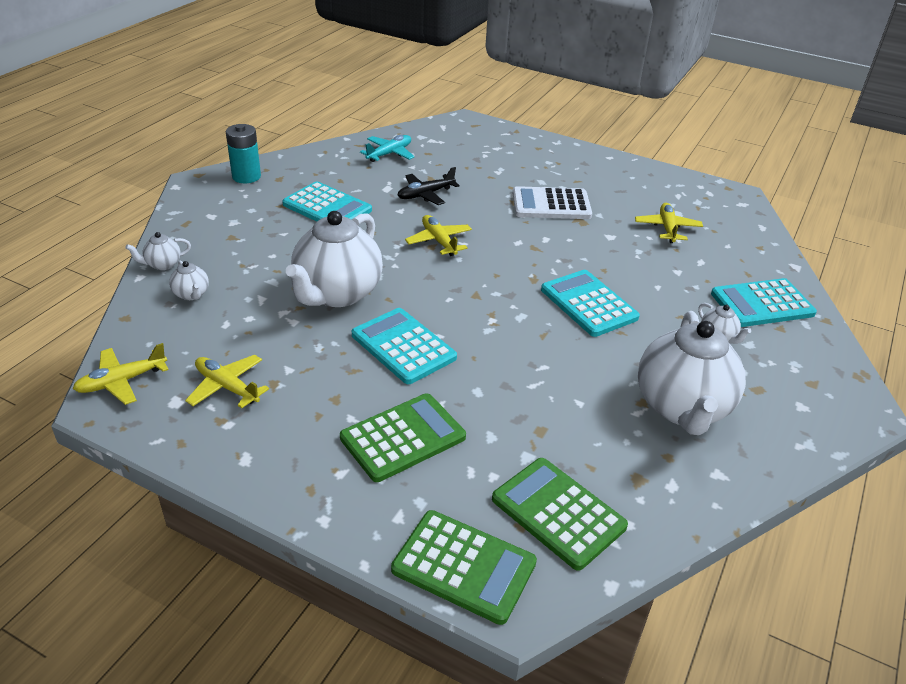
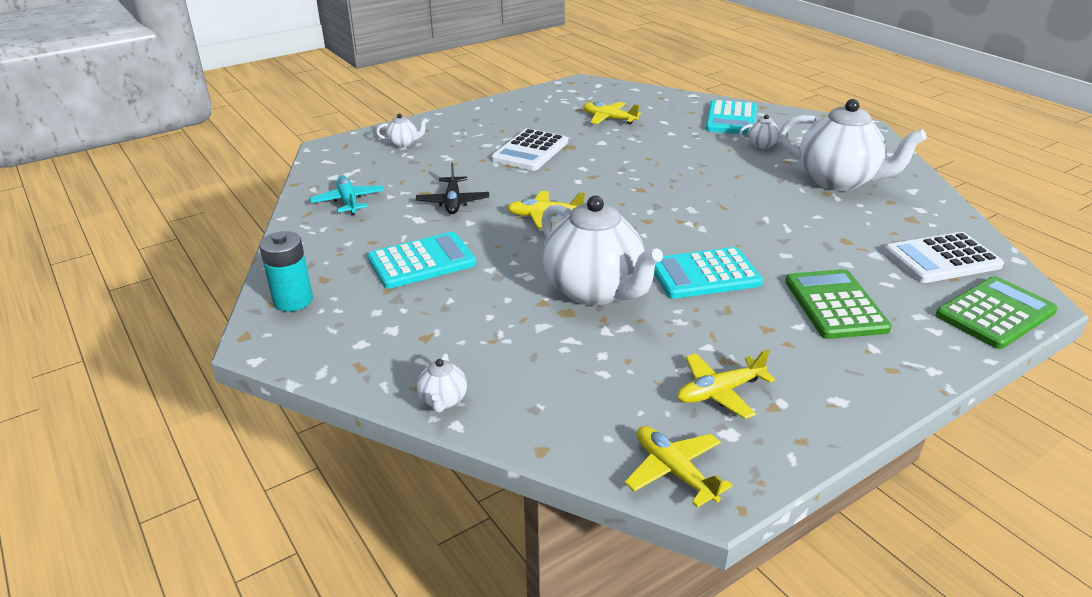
camera: 60 degrees left, 5 degrees down
yellow plane [73,343,168,405] -> yellow plane turned 150 degrees clockwise [625,426,733,508]
white teapot [169,261,209,300] -> white teapot moved to [376,114,428,148]
green calculator [492,458,628,571] -> white calculator [884,232,1004,283]
turquoise calculator [541,270,640,337] -> none

